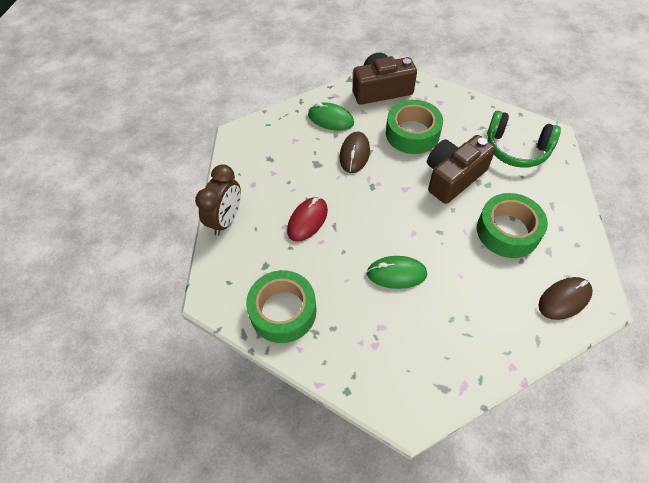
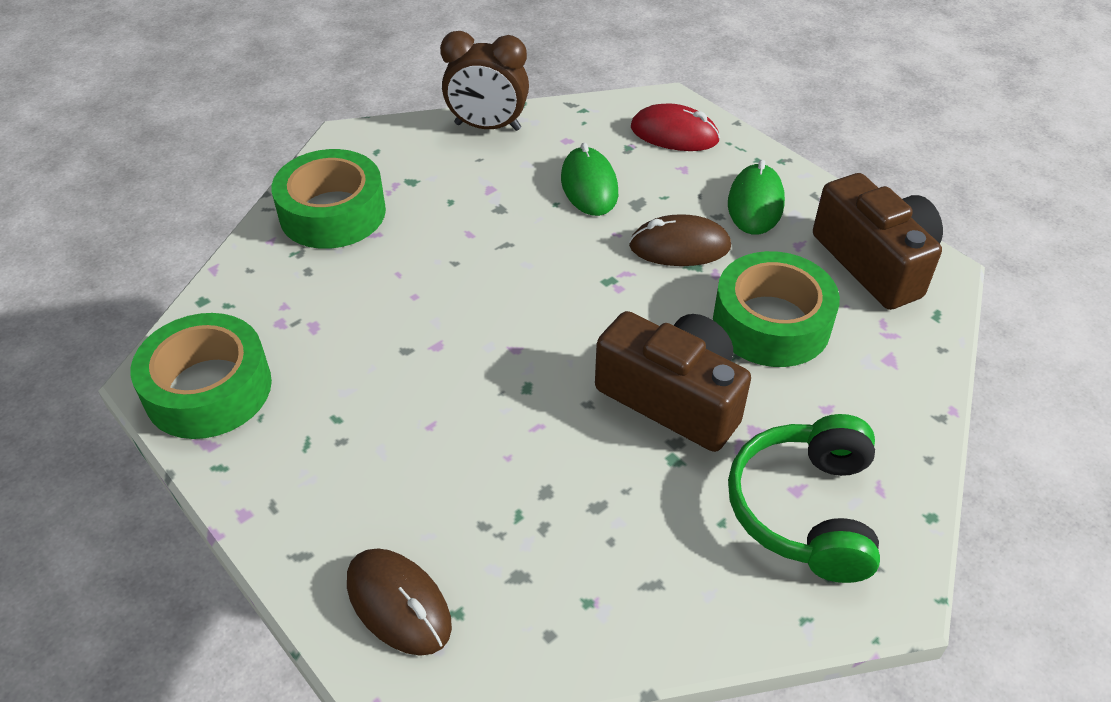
camera: 75 degrees right, 10 degrees down
red mouse [287,197,328,242] -> red mouse moved to [631,103,720,151]
green mouse [367,256,427,289] -> green mouse moved to [561,143,618,216]
green tape [477,193,548,258] -> green tape moved to [131,313,272,439]

